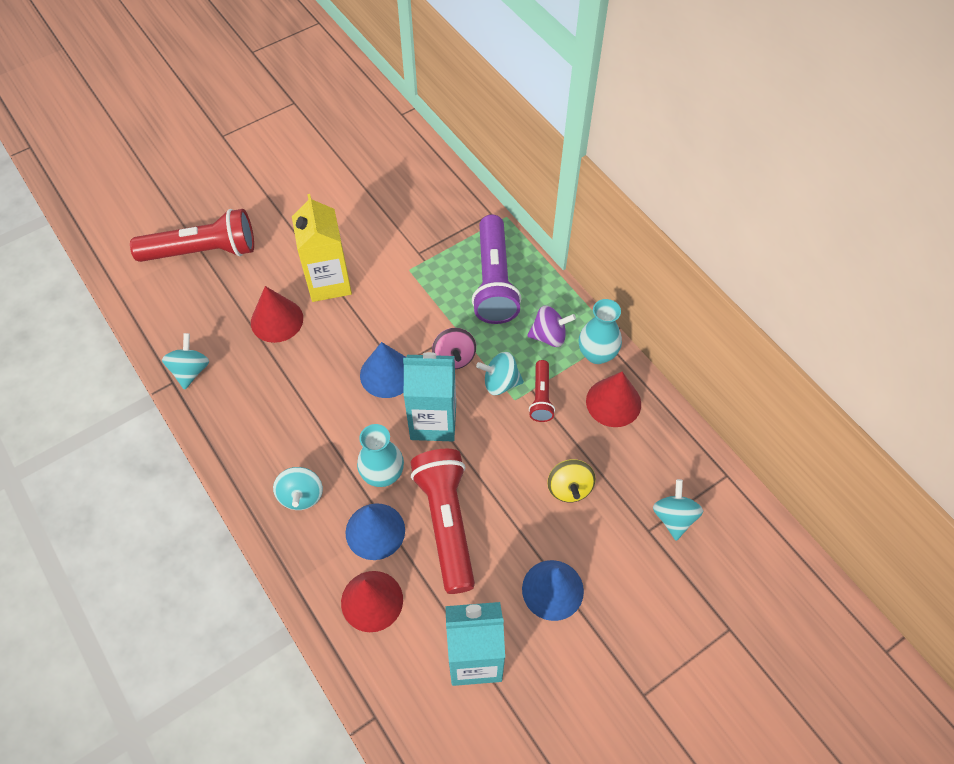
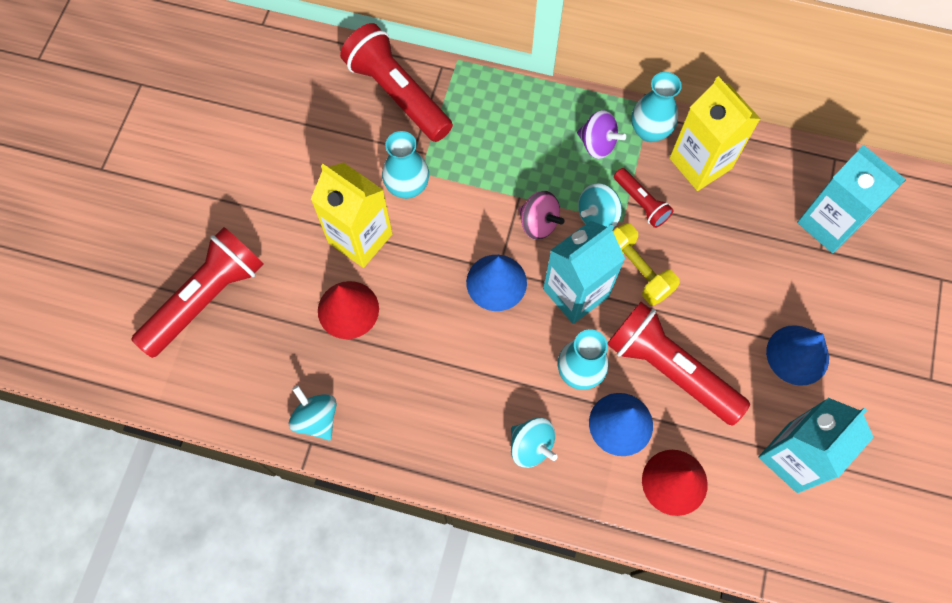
camera: 40 degrees left, 10 degrees up
purple flashlight [472,215,522,324] -> none
purple spinning top [527,306,576,347] -> purple spinning top turned 75 degrees clockwise [577,110,626,159]
yellow spinning top [547,459,596,502] -> none
red cone [586,371,641,427] -> yellow carton [670,76,760,191]
turquoise spinning top [653,479,703,541] -> turquoise carton [797,145,906,253]
none -> red flashlight [340,23,453,142]
none -> turquoise vase [382,131,429,199]
none -> yellow dumbbell [613,223,680,305]

